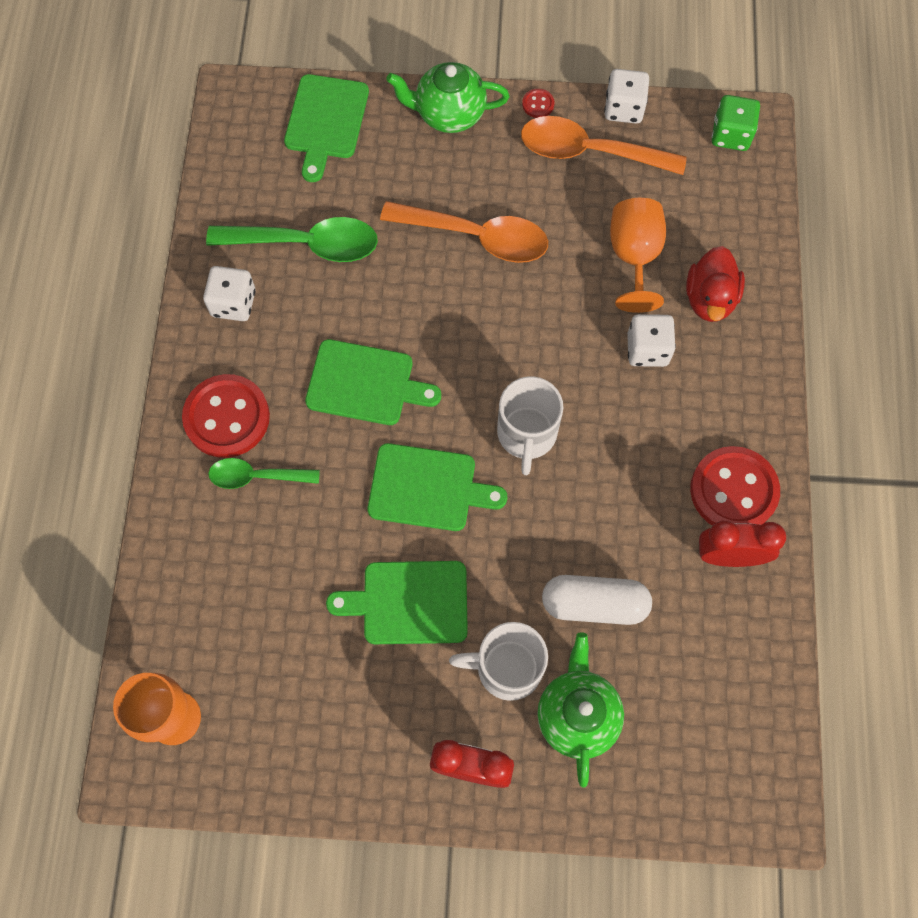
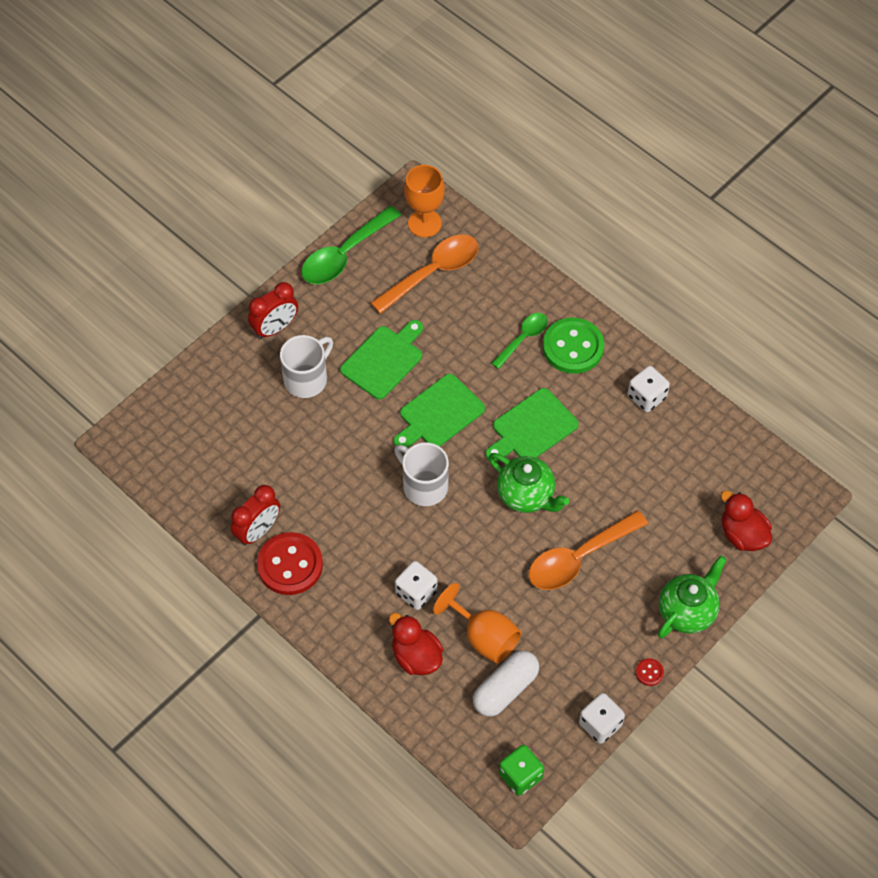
camera: 130 degrees right, 10 degrees down
red button [182,374,270,458] -> green button [543,317,604,374]
green spoon [206,217,378,262] -> green spoon moved to [301,206,401,284]
green cutting board [284,74,369,182] -> red duck [721,490,772,551]
orange spoon [521,116,687,175] -> orange spoon moved to [370,235,479,314]
green teapot [537,632,624,787] -> green teapot moved to [489,453,569,513]
white capsule [542,575,652,625] -> white capsule moved to [473,651,539,717]

